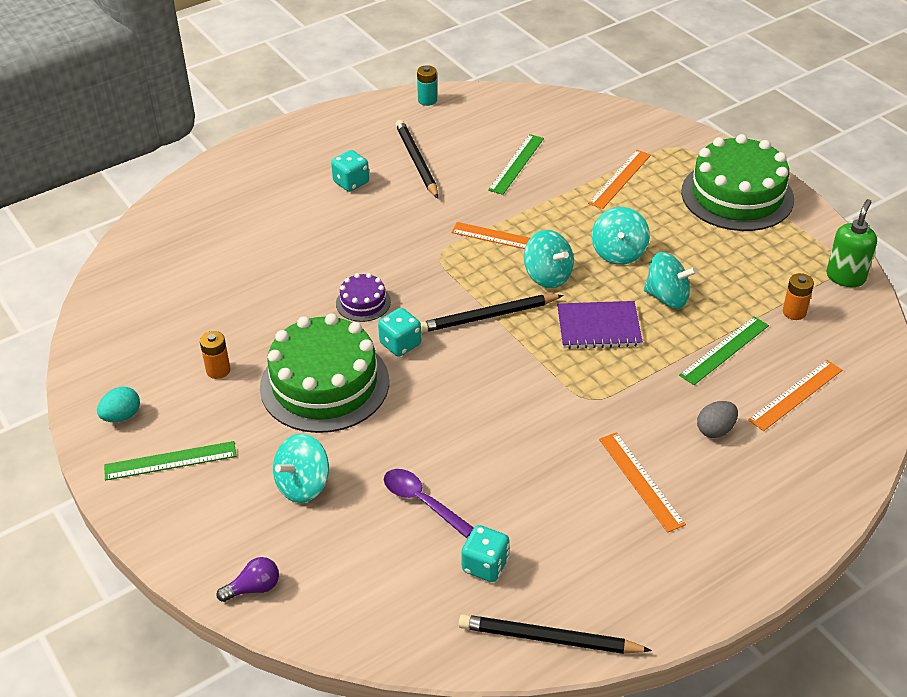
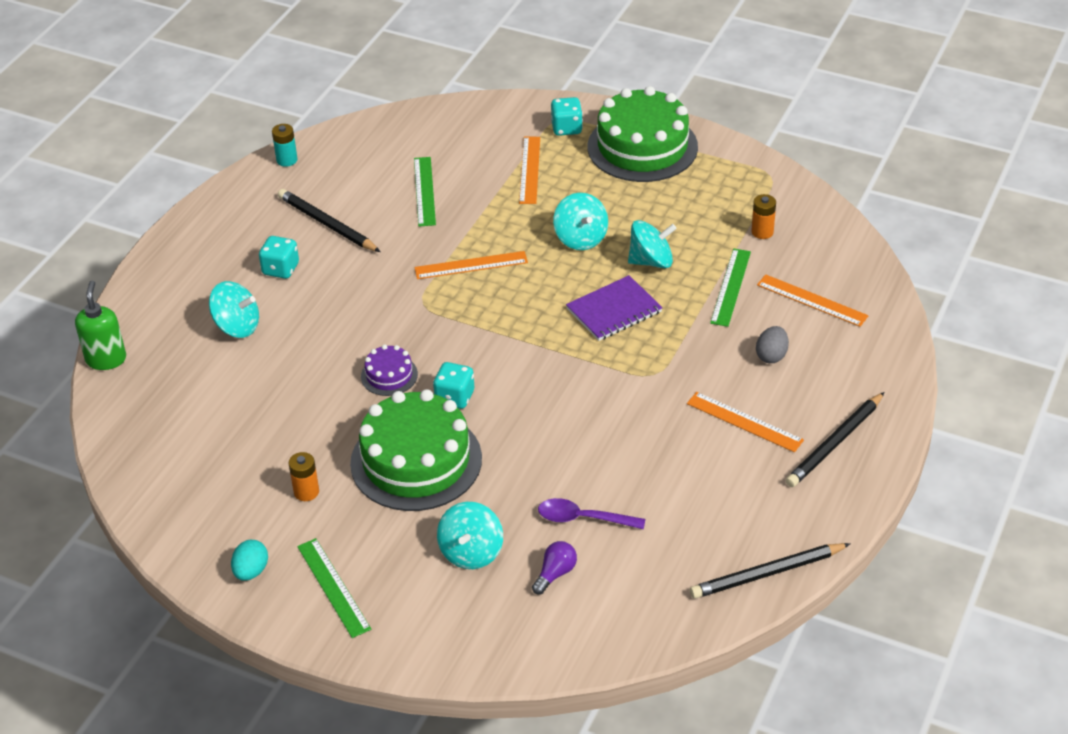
camera: 30 degrees left, 0 degrees up
green ruler [104,441,236,481] -> green ruler turned 75 degrees counterclockwise [297,538,371,638]
purple light bulb [216,557,279,602] -> purple light bulb moved to [532,541,577,595]
black pencil [420,294,564,333] -> black pencil moved to [786,392,885,487]
turquoise dice [461,525,510,582] -> turquoise dice moved to [551,97,583,136]
turquoise spinning top [524,230,574,288] -> turquoise spinning top moved to [209,281,259,338]
orange ruler [748,360,842,431] -> orange ruler turned 75 degrees counterclockwise [757,274,869,327]
green soap dispenser [826,199,877,287] -> green soap dispenser moved to [75,281,126,370]

